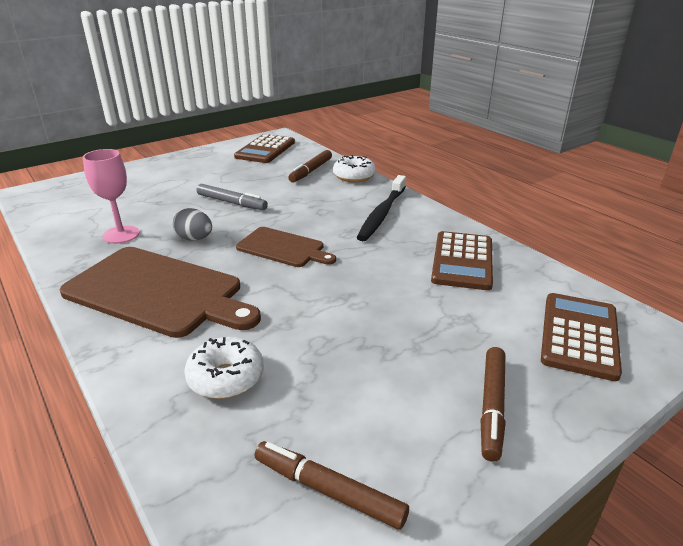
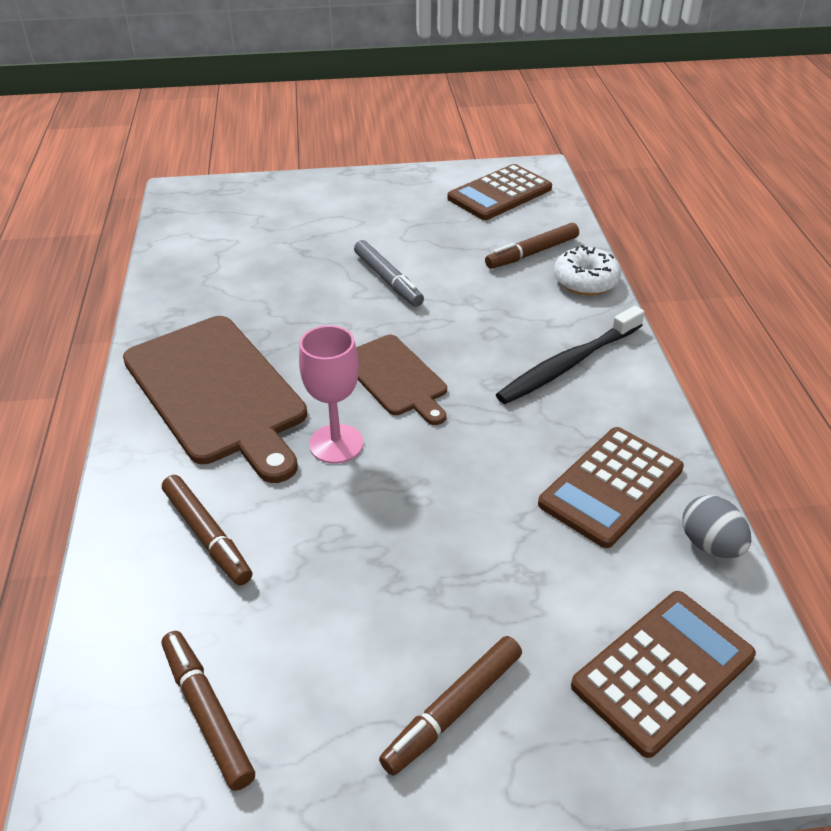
camera: 30 degrees right, 10 degrees up
pink goblet [83,149,140,244] -> pink goblet moved to [299,325,364,463]
grey egg [173,208,212,241] -> grey egg moved to [682,495,751,558]
white donut [184,337,264,399] -> brown marker [162,475,252,586]

